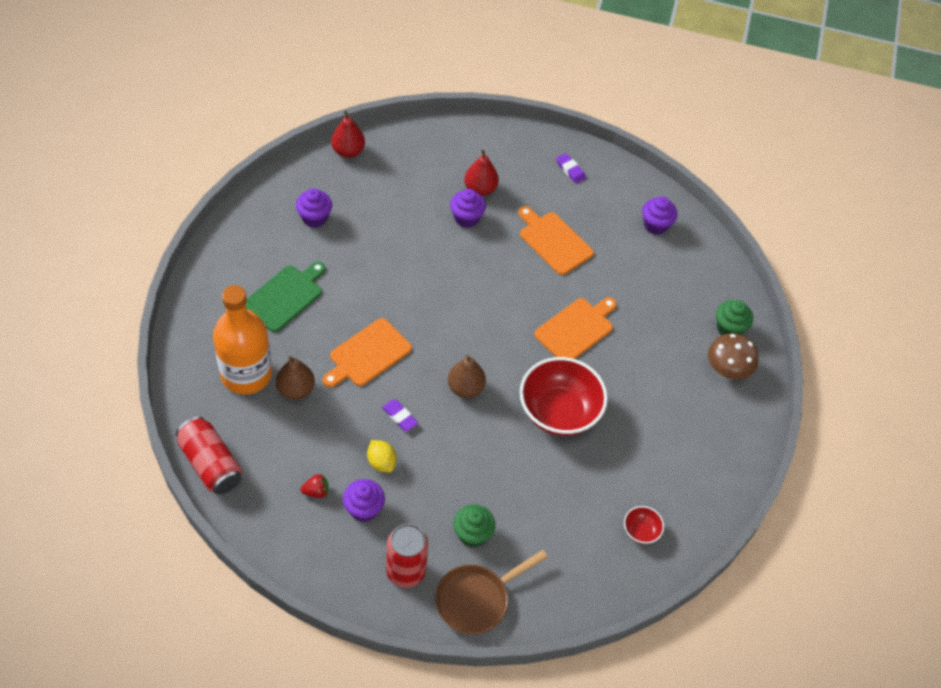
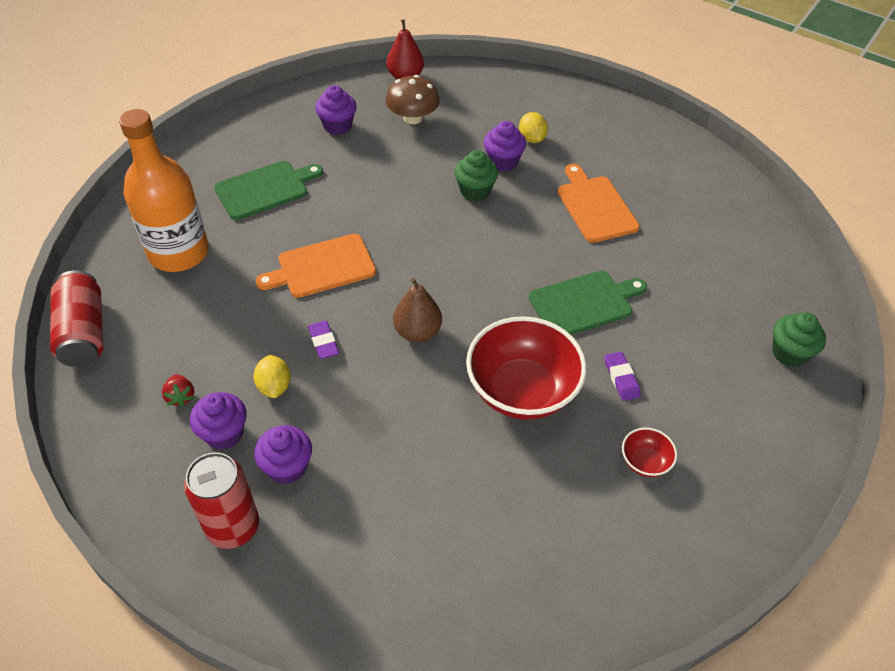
camera: 25 degrees right, 5 degrees down
brown pear [276,356,315,400] -> none
red strawberry [301,473,329,498] -> red strawberry turned 60 degrees clockwise [162,374,194,407]
brown pan [435,550,548,635] -> none
green cupcake [453,504,495,547] -> green cupcake moved to [454,150,498,202]
red pear [464,149,499,196] -> yellow lemon [519,112,548,143]
orange cutting board [534,297,617,359] -> green cutting board [529,271,647,335]
purple eraser [556,153,586,184] -> purple eraser moved to [605,352,641,401]
red bowl [624,506,664,544] -> red bowl moved to [622,427,677,477]
purple cupcake [642,196,678,235] -> purple cupcake moved to [254,425,312,484]
brown mushroom [708,333,759,379] -> brown mushroom moved to [386,75,440,124]

